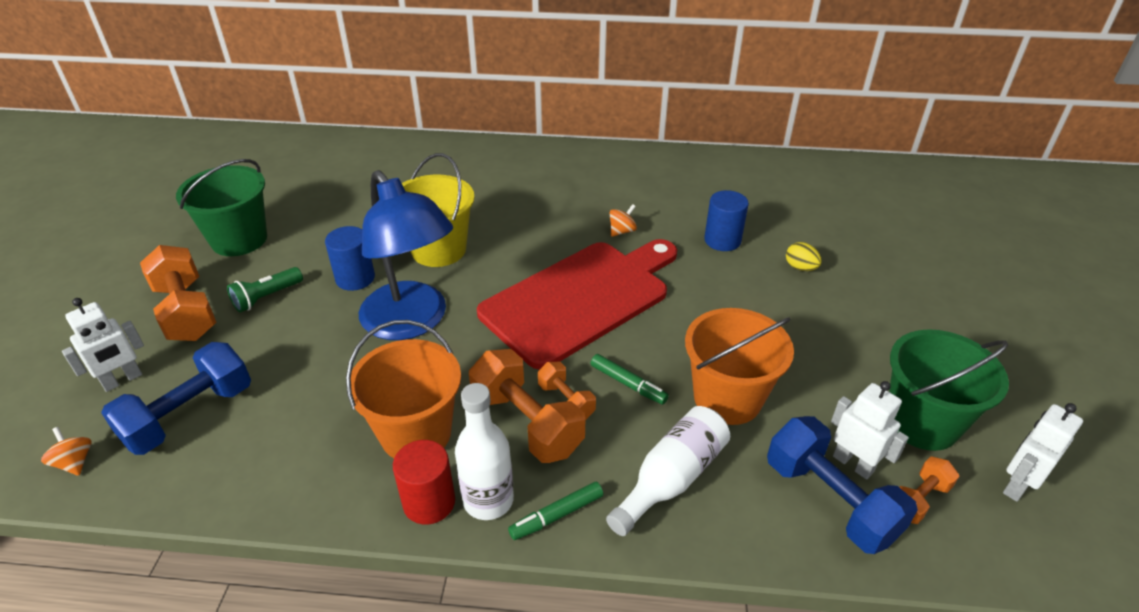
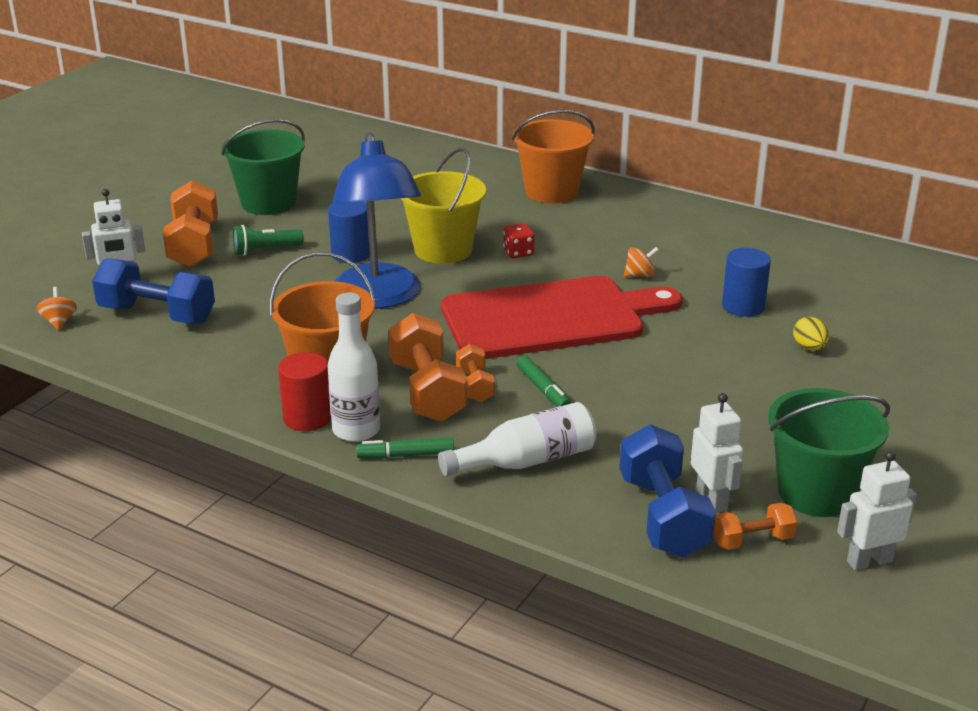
camera: 25 degrees right, 10 degrees down
blue dumbbell [101,342,251,455] -> blue dumbbell turned 45 degrees clockwise [92,258,215,324]
orange bucket [685,308,794,425] -> orange bucket moved to [512,110,595,203]
none -> red dice [503,224,535,258]

